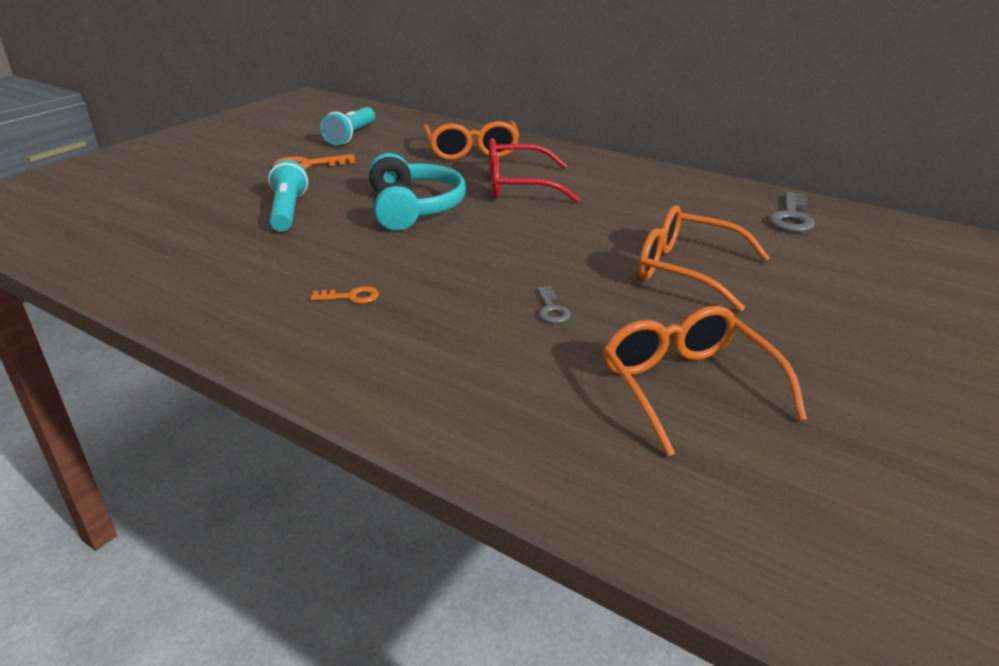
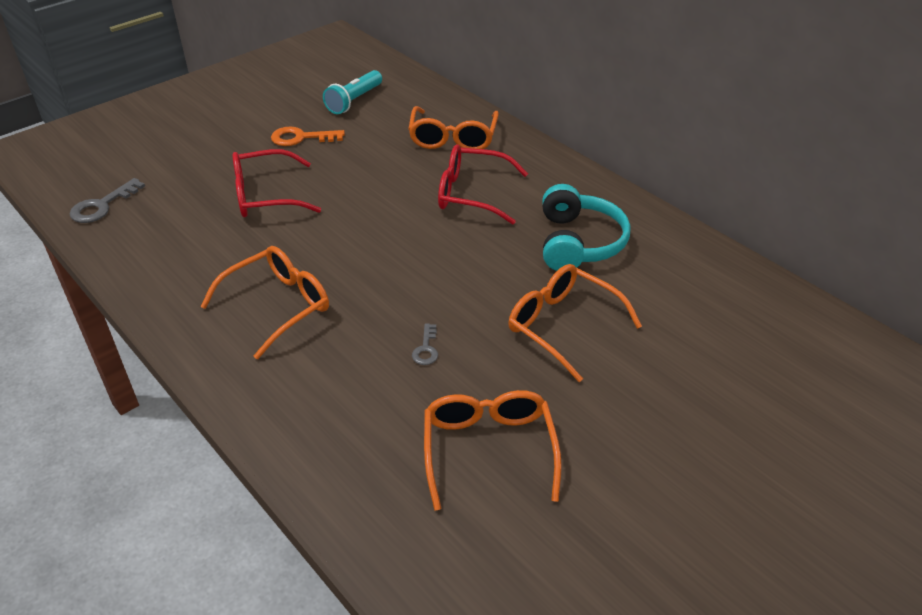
camera: 15 degrees right, 10 degrees up
turquoise flashlight [268,160,308,231] -> red glasses [233,149,321,217]
orange key [310,286,379,304] -> orange glasses [200,246,329,359]
turquoise headphones [369,153,466,231] -> turquoise headphones moved to [542,184,630,271]
grey key [769,192,815,232] -> grey key moved to [70,178,145,223]

